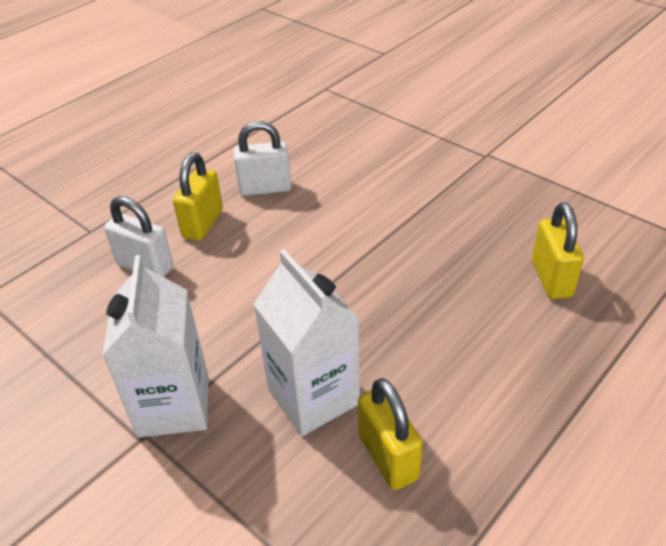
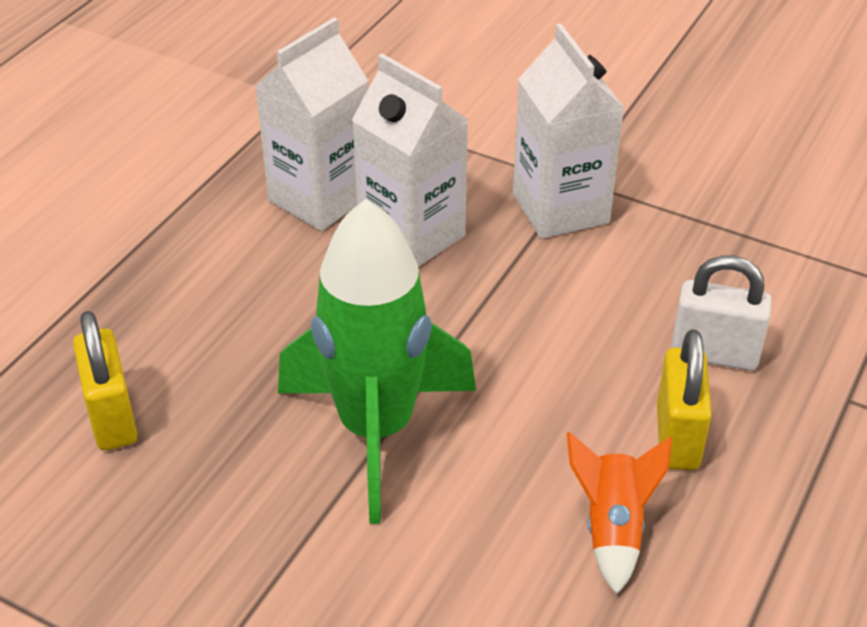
camera: 165 degrees right, 0 degrees up
white padlock [234,121,291,196] -> orange rocket [567,432,672,595]
yellow padlock [358,378,423,490] -> white carton [255,17,368,231]
none -> green rocket [278,199,476,524]

